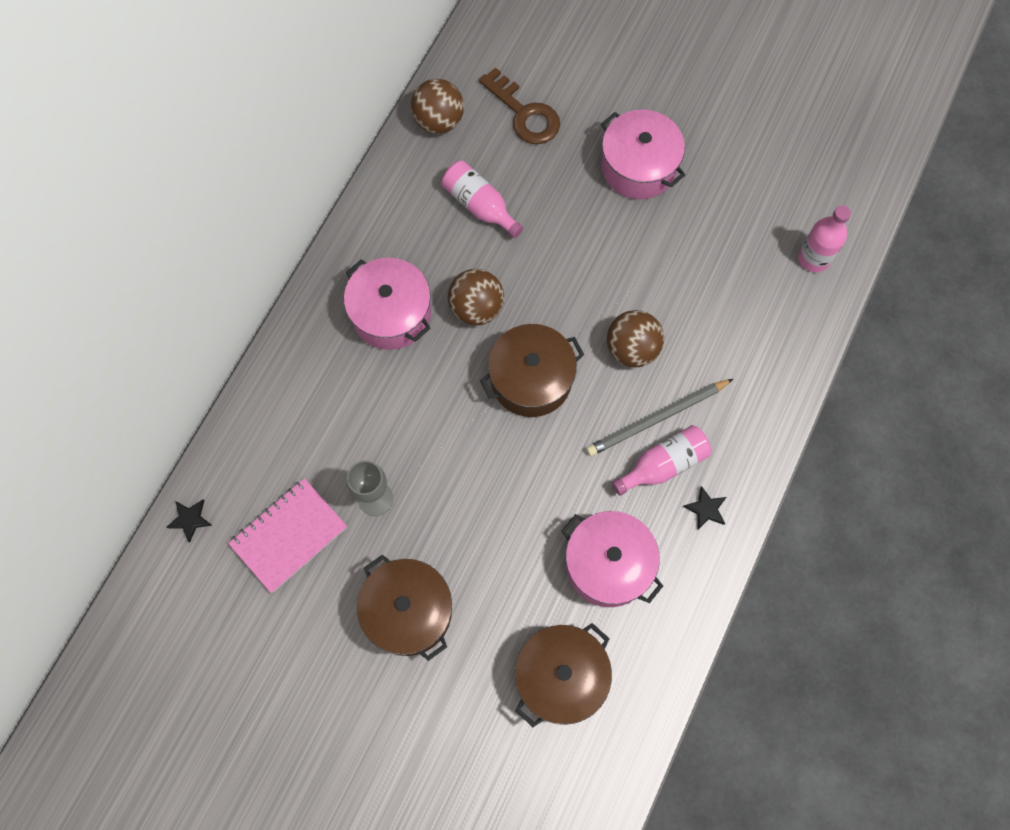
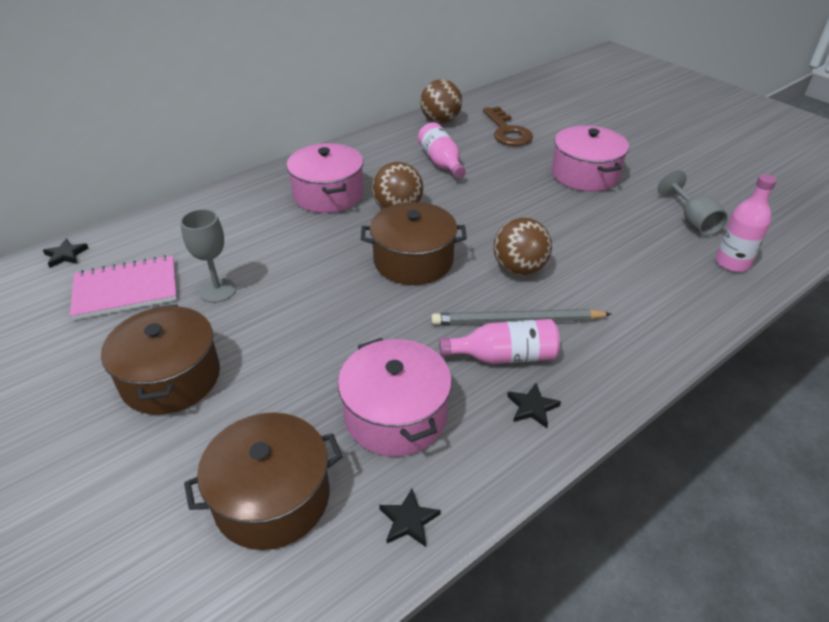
camera: 25 degrees right, 30 degrees down
none -> black star [379,489,441,547]
none -> grey goblet [658,170,728,236]

